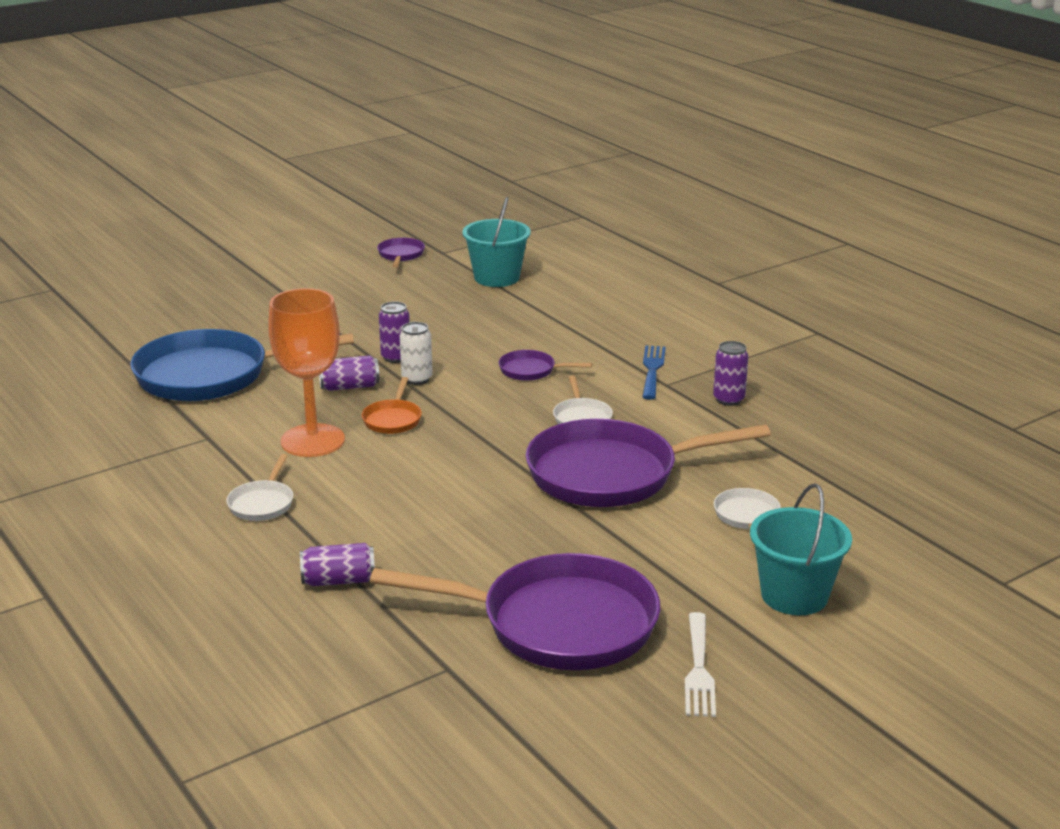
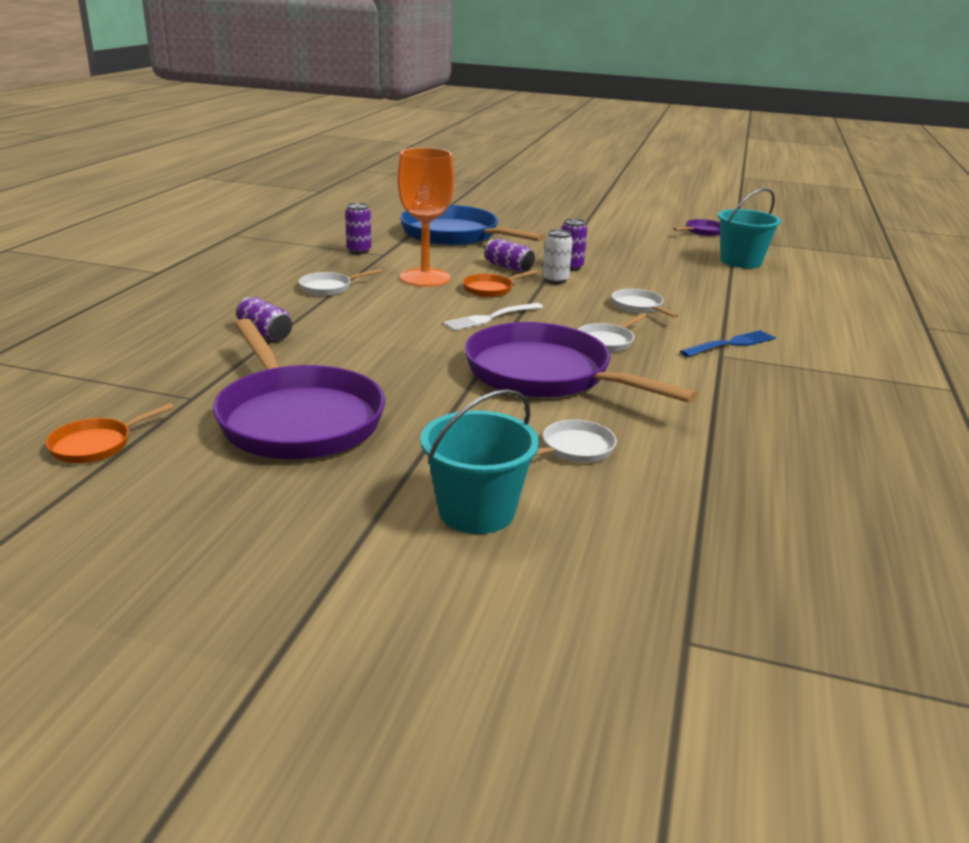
camera: 50 degrees right, 0 degrees up
purple pan [499,350,592,381] -> white pan [612,289,679,318]
white fork [685,612,716,717] -> white fork moved to [443,303,543,331]
purple can [713,341,748,406] -> purple can moved to [345,203,371,254]
none -> orange pan [45,403,174,463]

